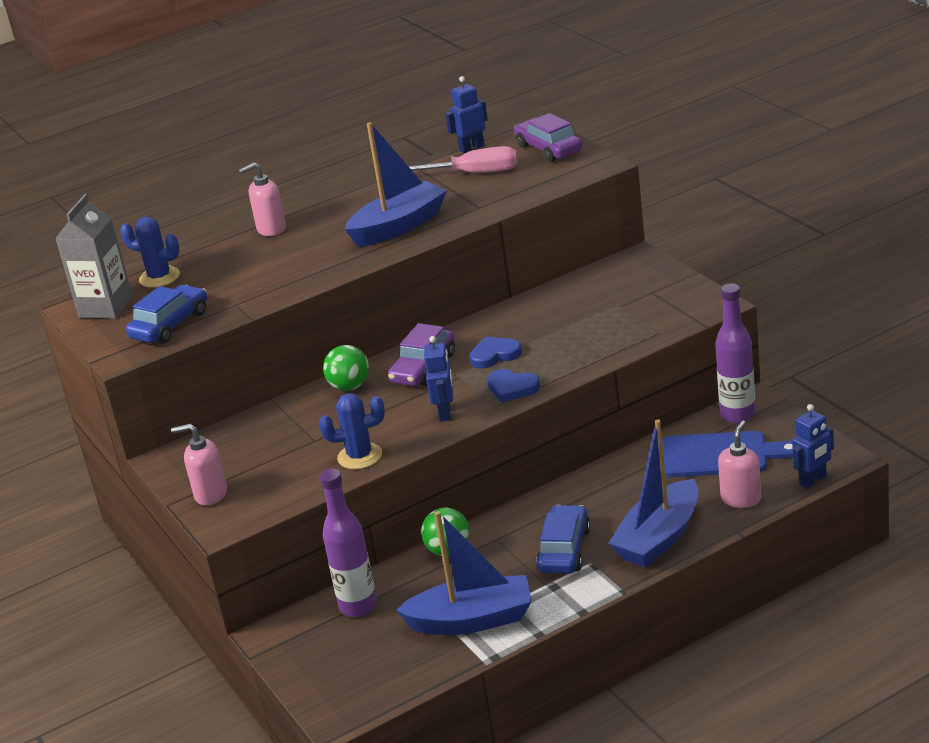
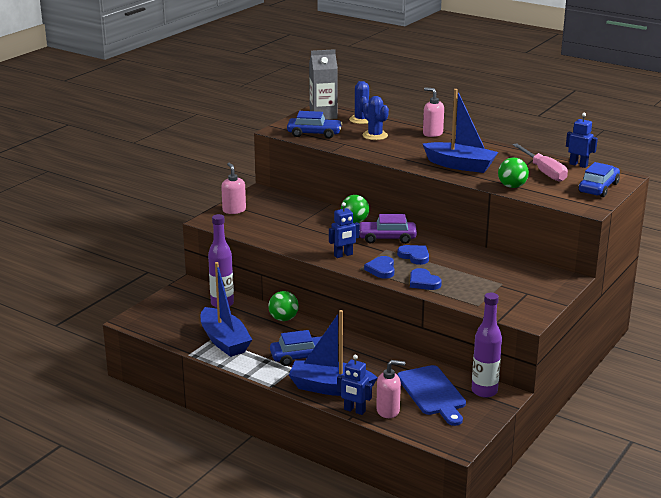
camera: 60 degrees right, 5 degrees down
blue cactus [319,393,385,469] -> blue cactus moved to [362,96,389,140]
purple car [514,113,582,162] -> blue car [578,162,620,197]
blue robot [792,404,834,488] -> blue robot moved to [337,355,372,415]
none -> blue heart [410,268,442,290]
none -> green ball [498,158,529,188]

